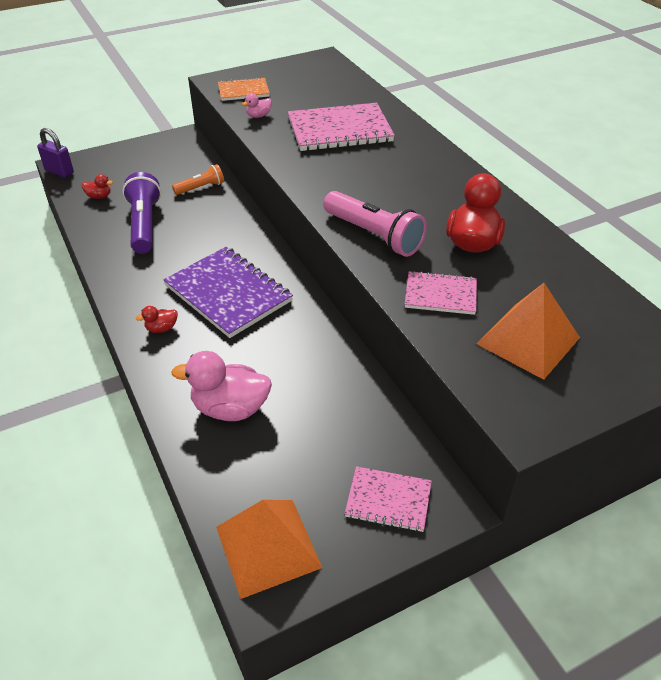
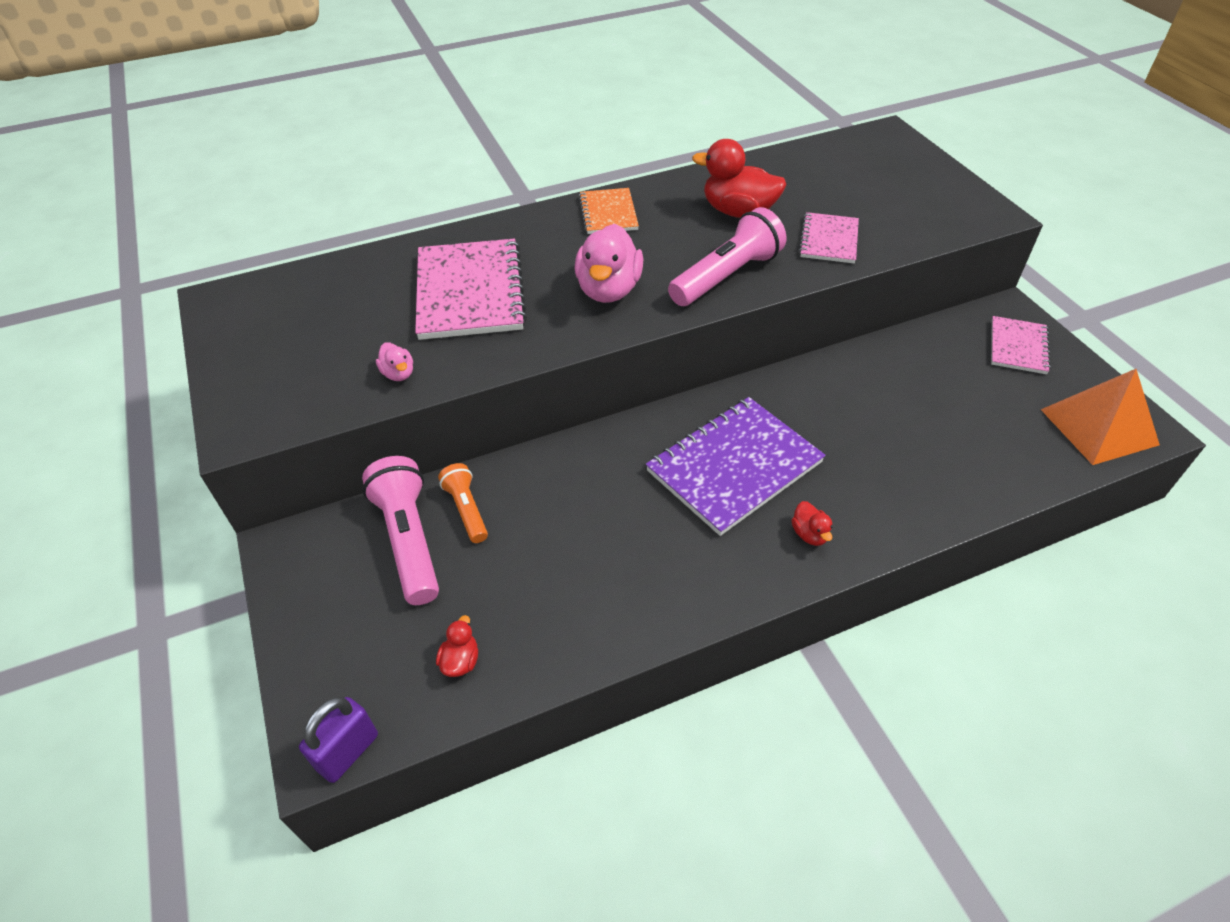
camera: 85 degrees left, 5 degrees up
purple flashlight [122,172,161,254] -> none
pink duck [171,351,272,421] -> pink duck moved to [575,224,643,303]
orange notebook [218,77,270,101] -> orange notebook moved to [579,188,639,234]
orange pyramid [477,283,580,380] -> none
none -> pink flashlight [362,456,439,605]

